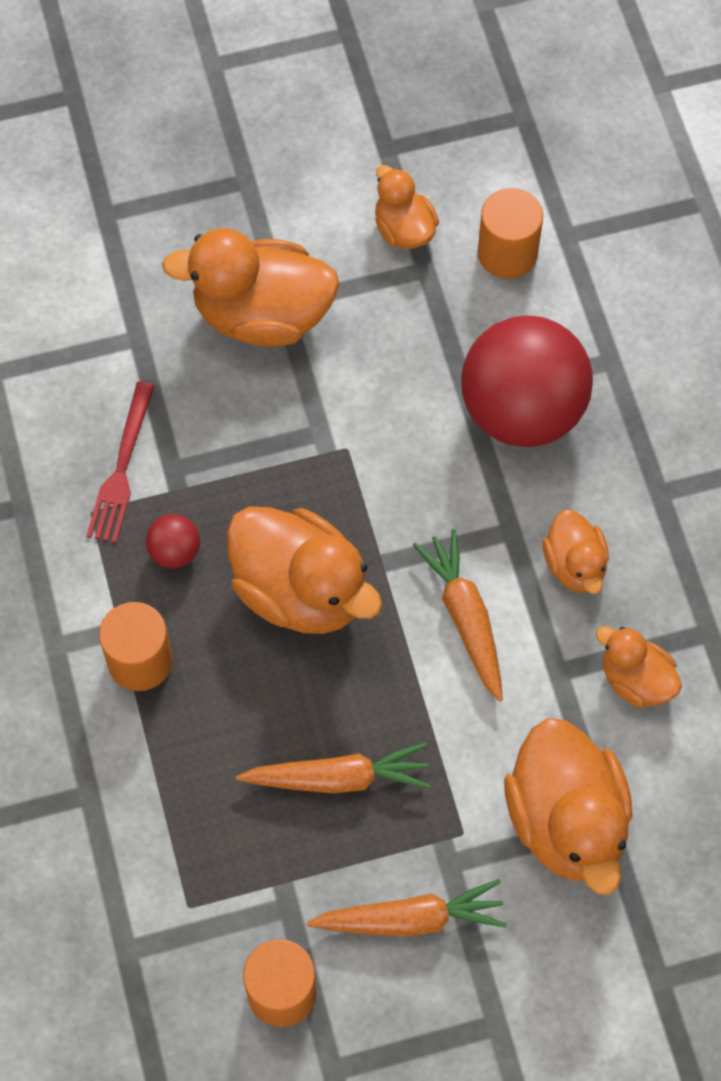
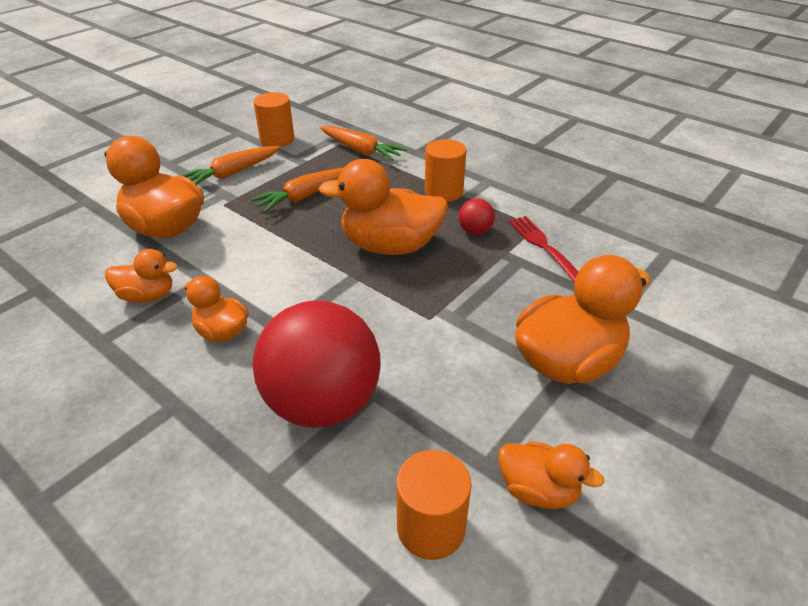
camera: 145 degrees right, 25 degrees down
orange carrot [413,529,503,702] -> orange carrot moved to [320,126,407,161]

